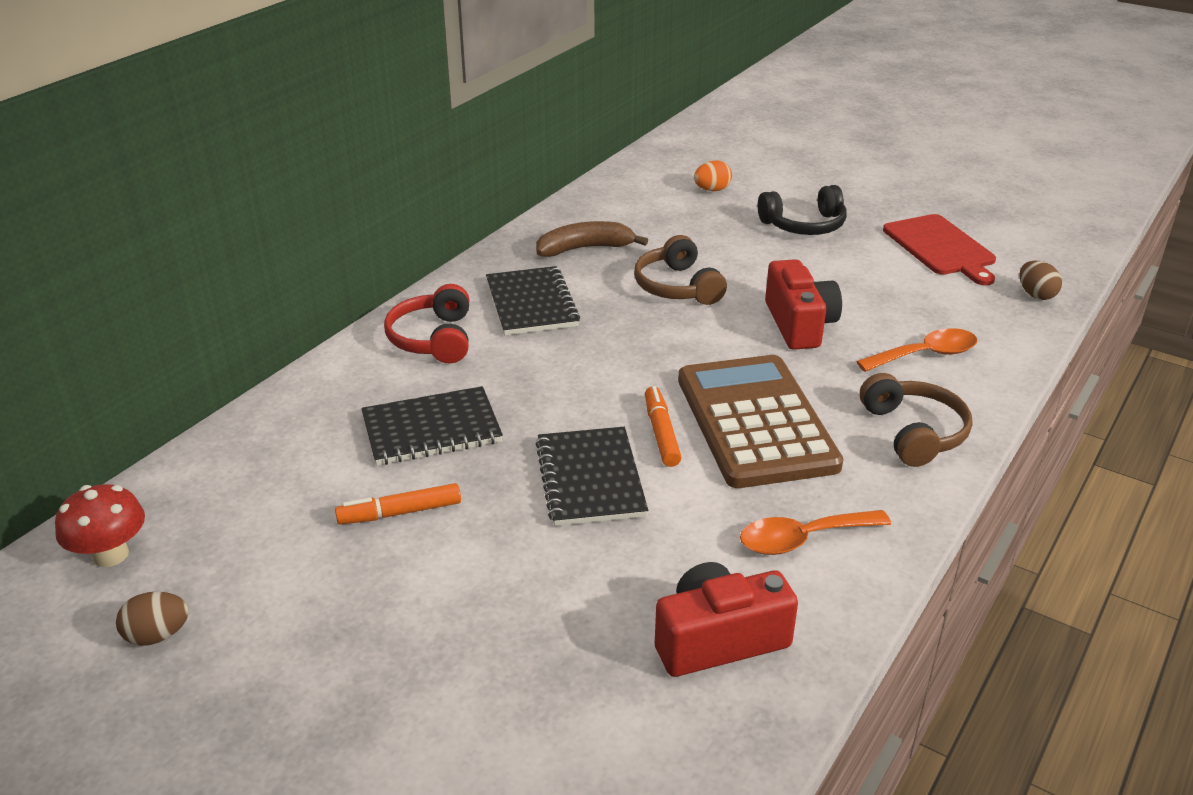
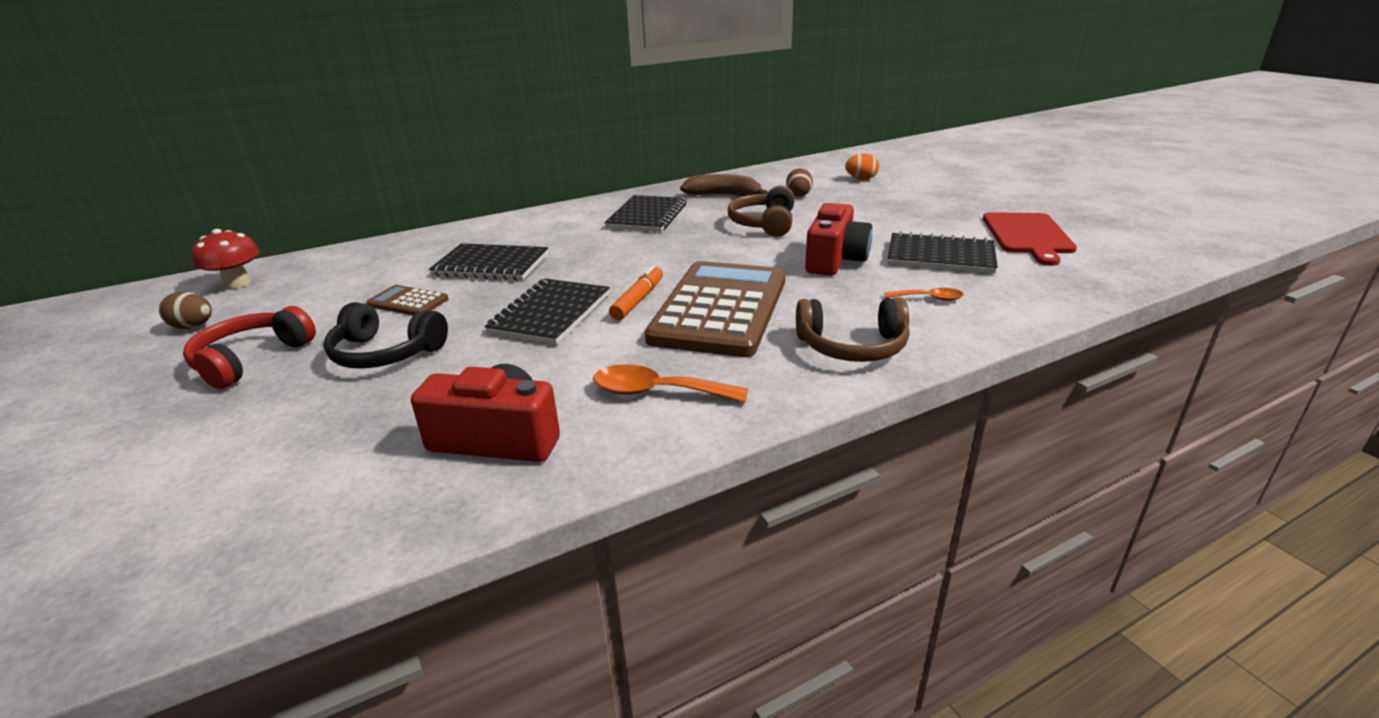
camera: 30 degrees right, 5 degrees down
orange marker [335,483,461,524] -> brown calculator [366,285,449,316]
red headphones [384,284,469,363] -> red headphones moved to [183,306,316,389]
black headphones [758,185,846,235] -> black headphones moved to [324,302,448,369]
orange spoon [856,328,977,372] -> orange spoon [884,288,963,301], size x0.59
brown headphones [860,373,973,467] -> brown headphones turned 75 degrees clockwise [796,297,910,362]
brown egg [1019,261,1062,300] -> brown egg moved to [786,168,813,197]
none -> black notebook [887,231,998,274]

